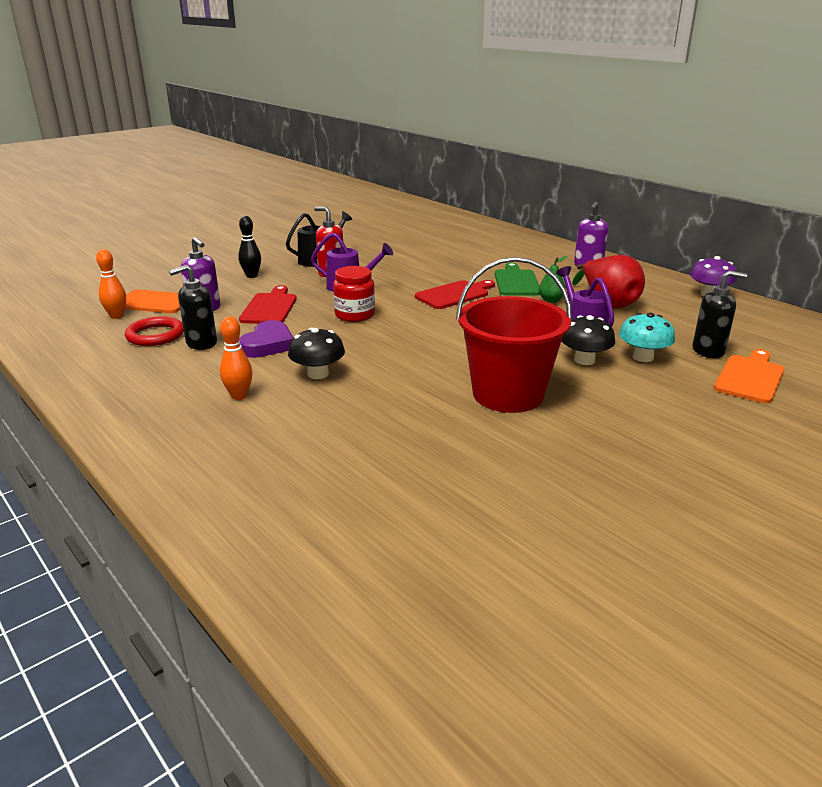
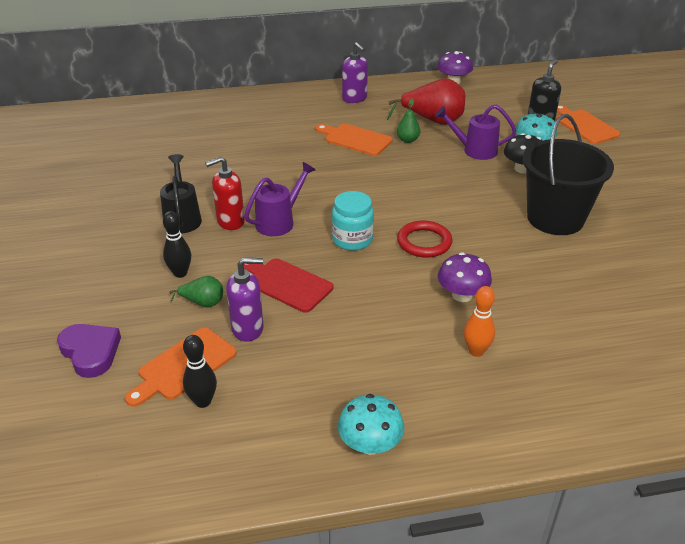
camera: 60 degrees left, 10 degrees up
orange bowling pin [96,249,126,319] -> black bowling pin [183,335,217,408]
red ring [125,316,184,346] -> red ring moved to [397,221,453,258]
black soap dispenser [169,265,217,350] -> none
purple heart [239,320,293,358] -> purple heart moved to [57,324,121,378]
black mushroom [288,328,345,379] -> purple mushroom [438,252,492,302]
red jar [333,266,375,322] -> turquoise jar [332,191,374,251]
red cutting board [415,280,495,309] -> none
red bucket [456,257,572,413] -> black bucket [523,114,614,235]
green cutting board [495,263,540,296] -> orange cutting board [316,124,393,156]
none -> green pear [169,276,223,308]
none -> turquoise mushroom [338,394,404,455]

